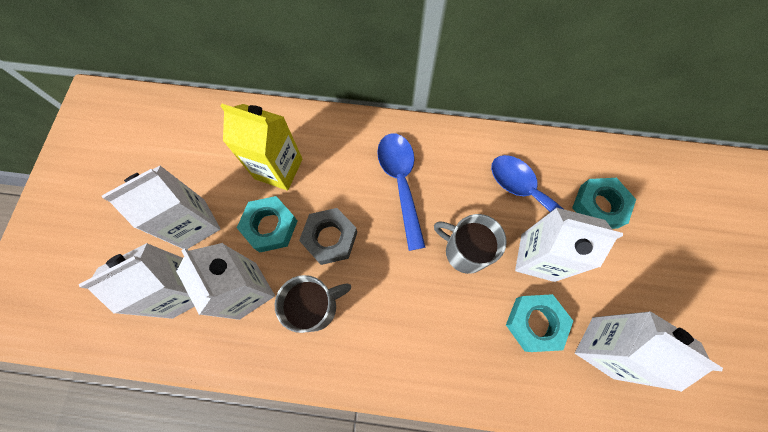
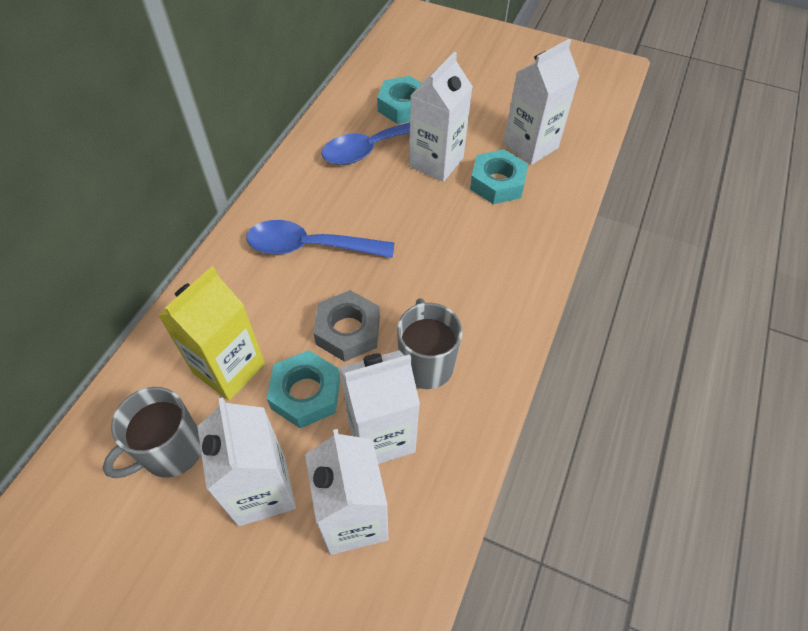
camera: 75 degrees left, 15 degrees down
grey mug [434,214,507,274] -> grey mug moved to [103,387,201,478]

